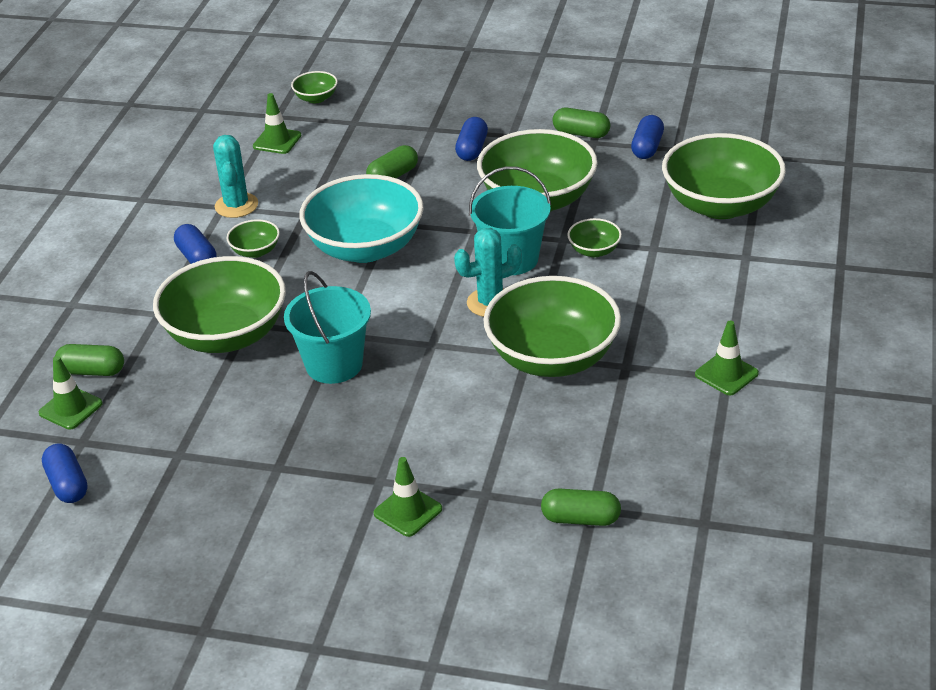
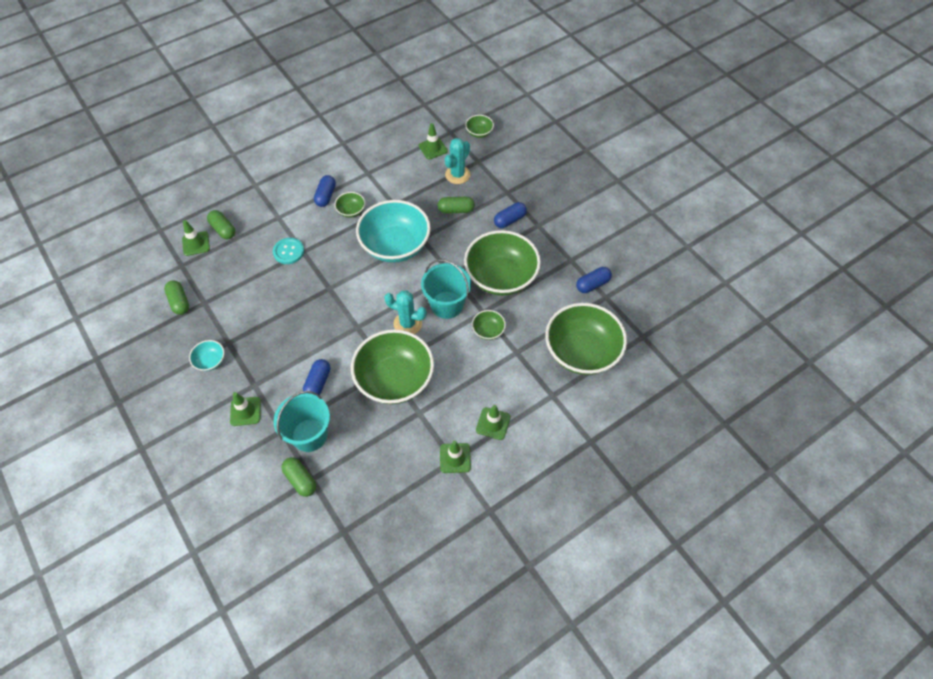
camera: 40 degrees right, 20 degrees up
blue capsule [42,444,88,503] -> blue capsule moved to [303,359,330,395]
green bowl [153,256,286,353] -> turquoise button [273,238,304,264]
turquoise cactus [213,135,258,218] -> turquoise cactus moved to [445,138,470,184]
turquoise bucket [284,271,371,384] -> turquoise bucket moved to [274,391,330,452]
green capsule [552,108,610,138] -> green capsule moved to [164,280,189,315]
none -> turquoise bowl [189,340,224,371]
none -> green traffic cone [476,405,511,440]

